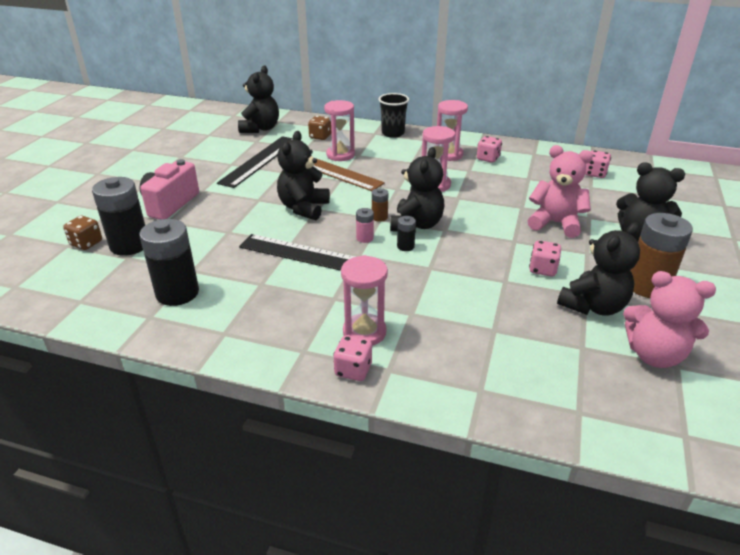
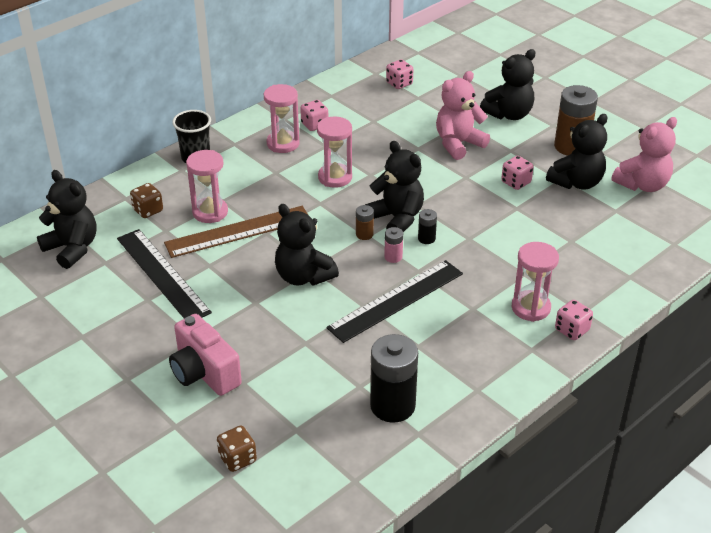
camera: 60 degrees left, 5 degrees up
black battery [92,177,145,256] -> none
black teddy bear [557,223,640,316] -> black teddy bear turned 60 degrees clockwise [546,114,607,190]

